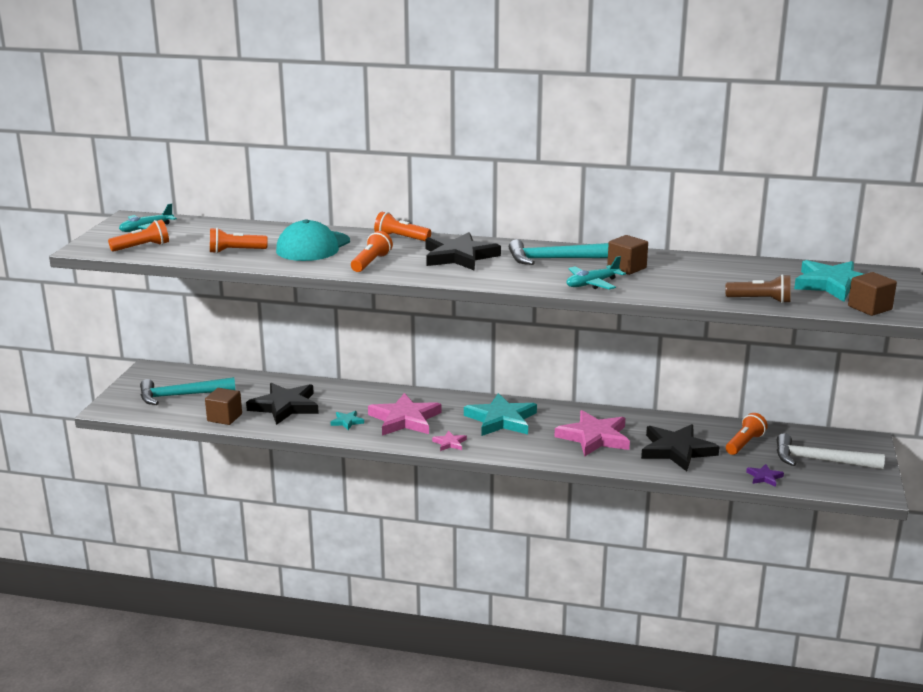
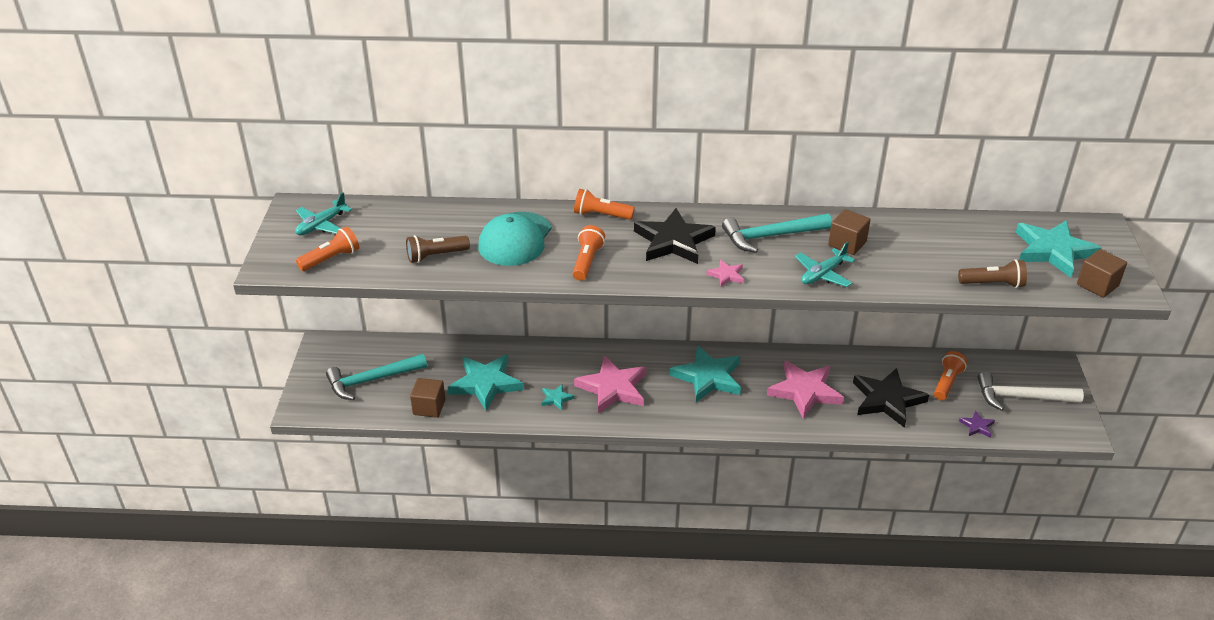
camera: 10 degrees left, 15 degrees up
orange flashlight [210,228,268,253] -> brown flashlight [406,235,470,263]
black star [246,383,319,425] -> turquoise star [448,354,523,411]
pink star [432,431,467,451] -> pink star moved to [706,260,744,287]

